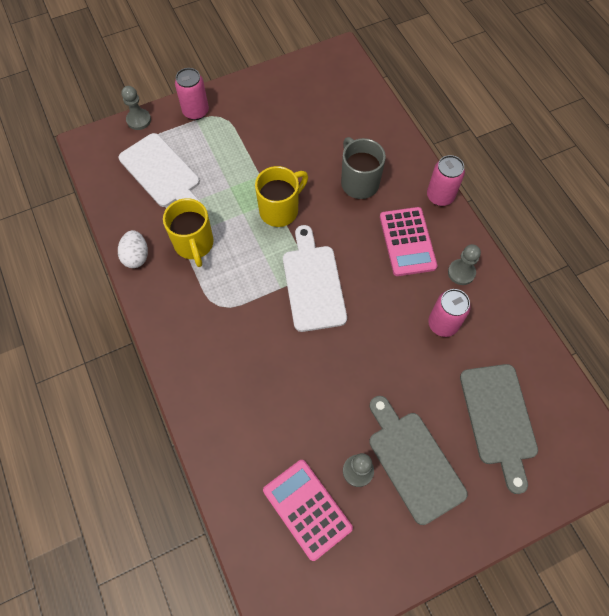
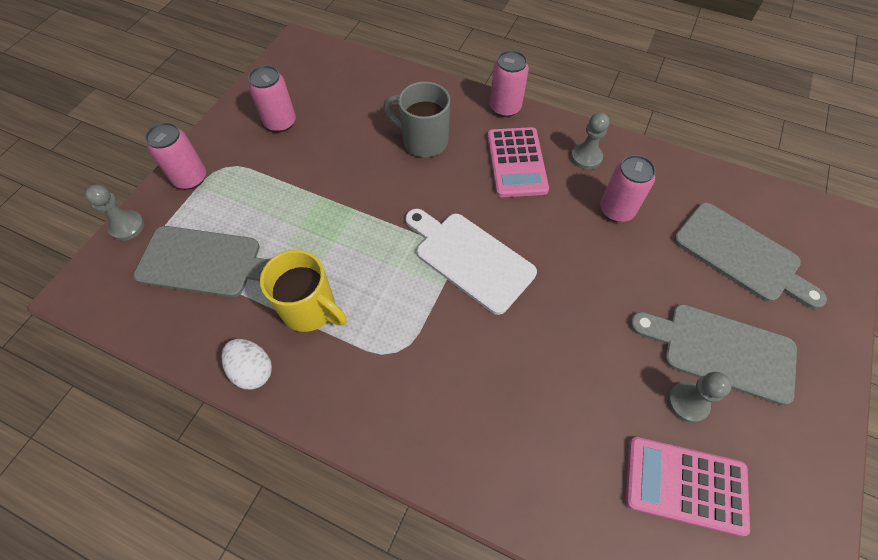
camera: 40 degrees left, 5 degrees down
white cutting board [119,133,201,207] -> grey cutting board [134,226,270,297]
yellow mug [255,166,308,227] -> none
pink calculator [380,207,437,276] -> pink calculator turned 45 degrees clockwise [487,127,549,197]
none -> pink can [248,65,296,132]

